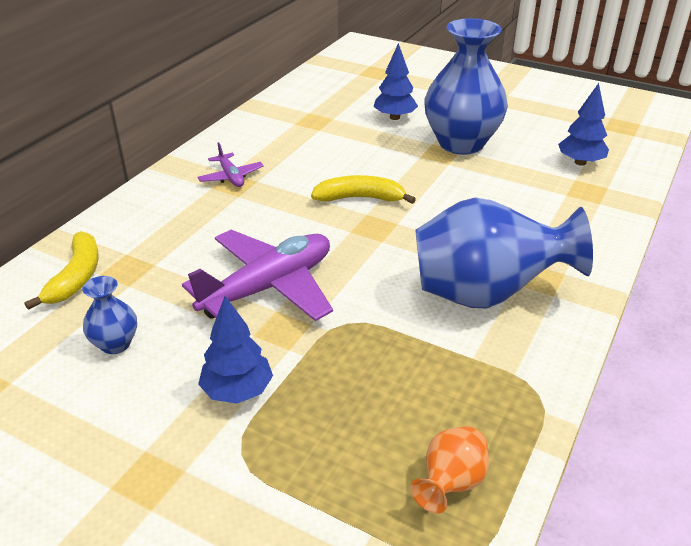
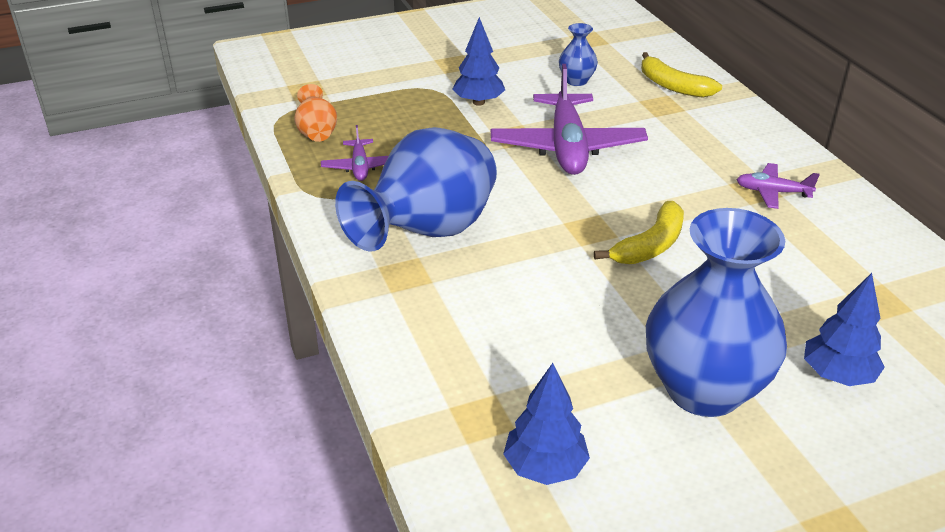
camera: 130 degrees right, 0 degrees up
none -> purple plane [321,125,389,181]

